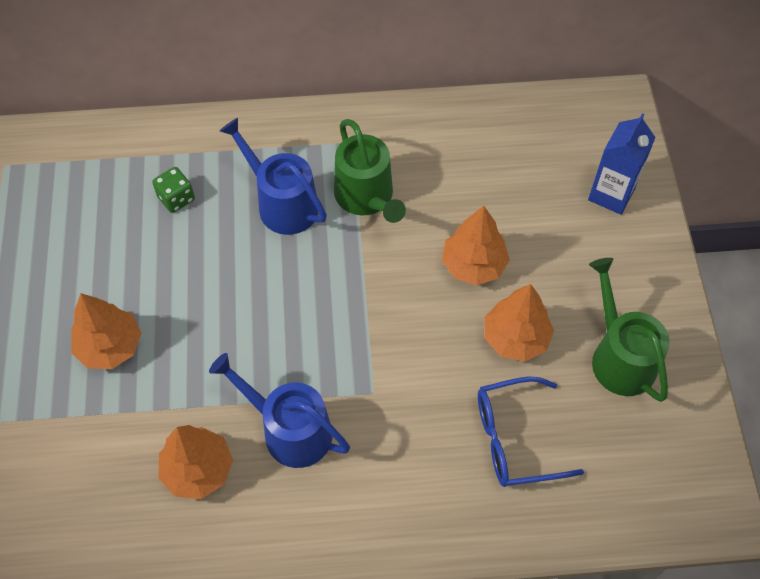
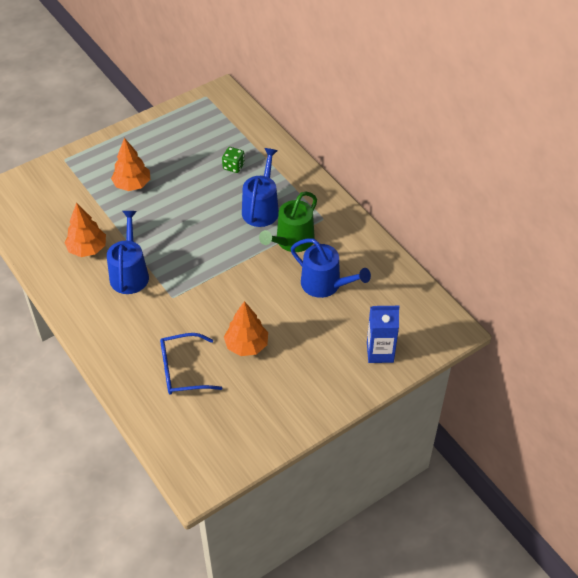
camera: 60 degrees right, 10 degrees down
orange tree [442,206,510,285] -> none
blue glasses [478,376,584,487] -> blue glasses turned 60 degrees counterclockwise [160,333,222,395]
green watering can [589,258,670,402] -> none
none -> blue watering can [291,238,371,298]

